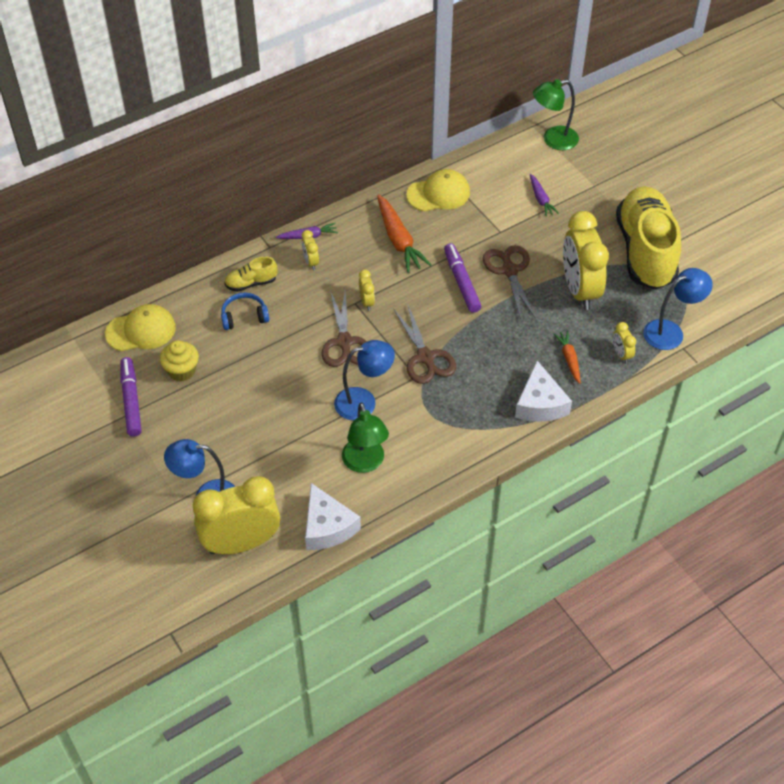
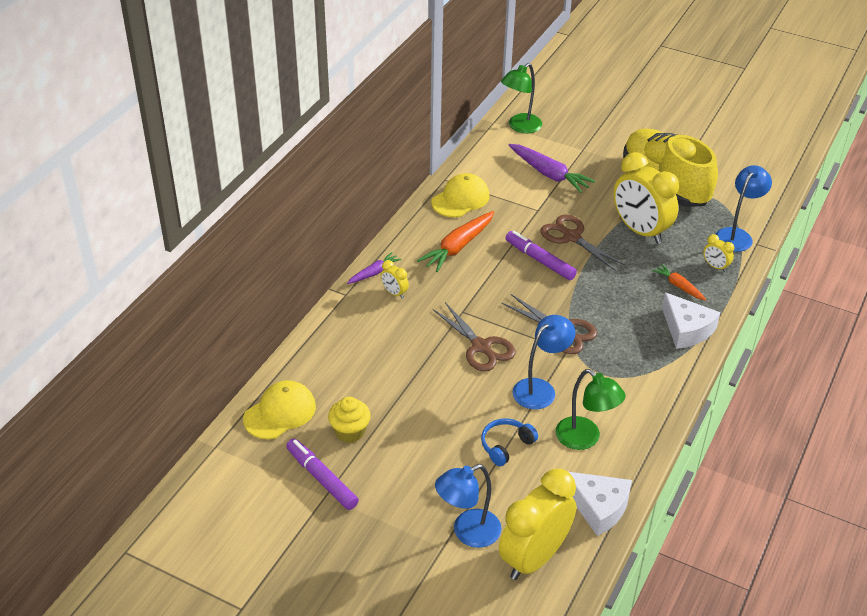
camera: 30 degrees left, 10 degrees down
blue headphones [221,293,269,330] -> blue headphones moved to [481,418,538,466]
yellow shoe [224,256,277,292] -> none
yellow clock [359,270,375,311] -> none
orange carrot [377,195,432,273] -> orange carrot turned 90 degrees clockwise [417,211,494,272]
purple carrot [530,174,559,217] -> purple carrot [509,144,596,193], size x1.76

